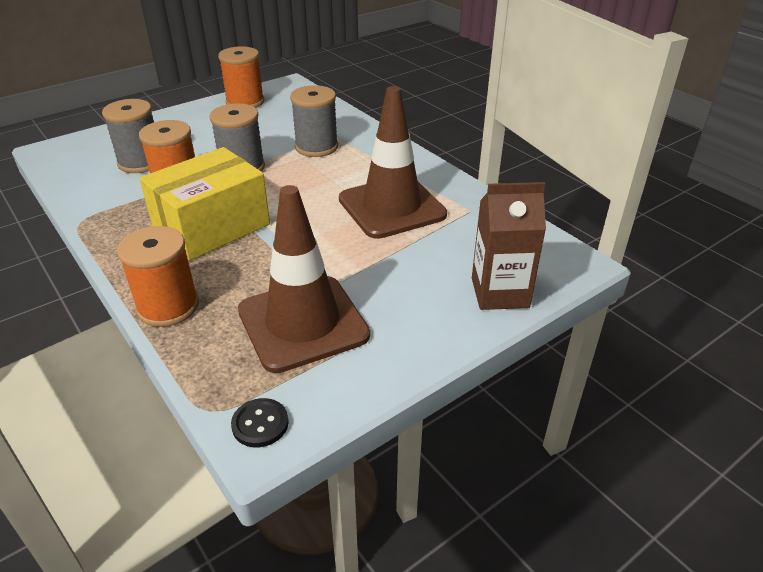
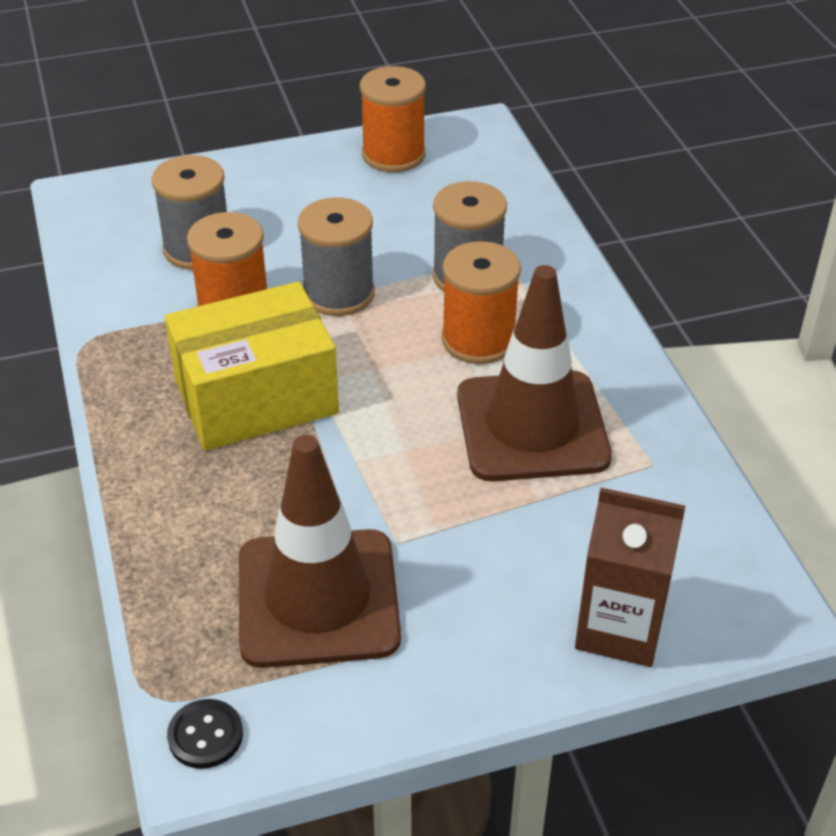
camera: 20 degrees right, 5 degrees up
orange spool [117,226,199,327] -> orange spool moved to [442,241,521,364]

